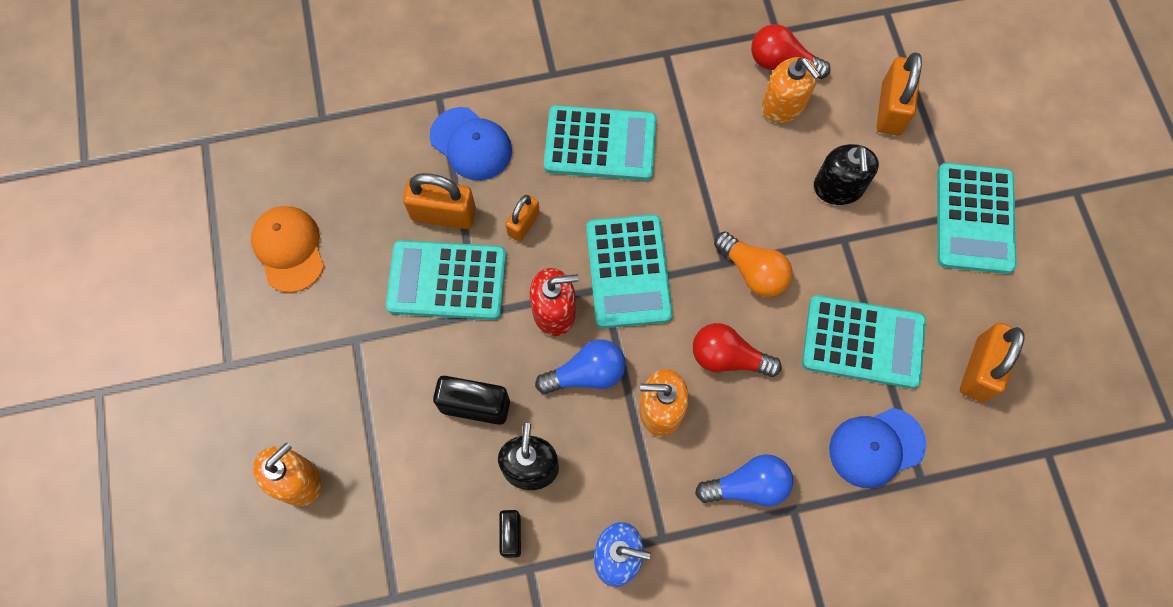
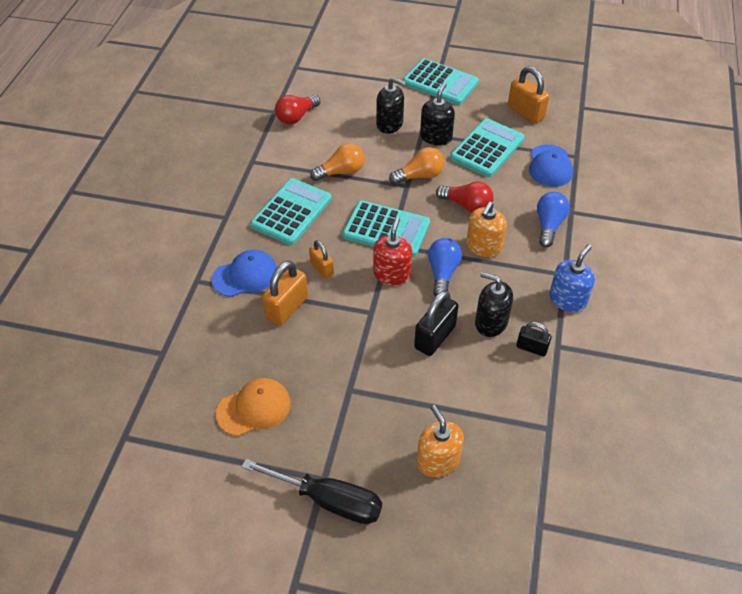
camera: 65 degrees left, 20 degrees down
orange cap [251,206,324,293] -> orange cap turned 150 degrees clockwise [216,378,291,436]
turquoise calculator [386,240,506,320] -> none
red light bulb [693,323,782,377] -> red light bulb turned 105 degrees counterclockwise [436,181,494,212]
orange soap dispenser [762,57,820,123] -> none
orange padlock [877,53,922,135] -> none
none -> black screwdriver [241,459,382,524]
none -> orange light bulb [310,143,365,181]
none -> black soap dispenser [420,83,455,146]

